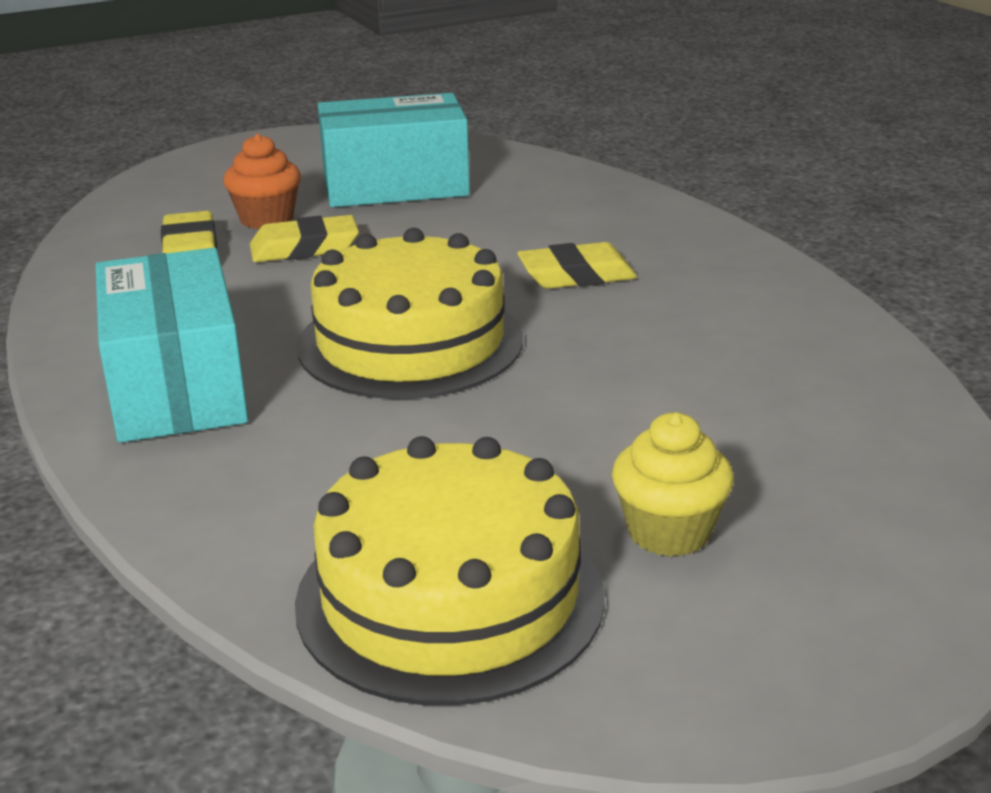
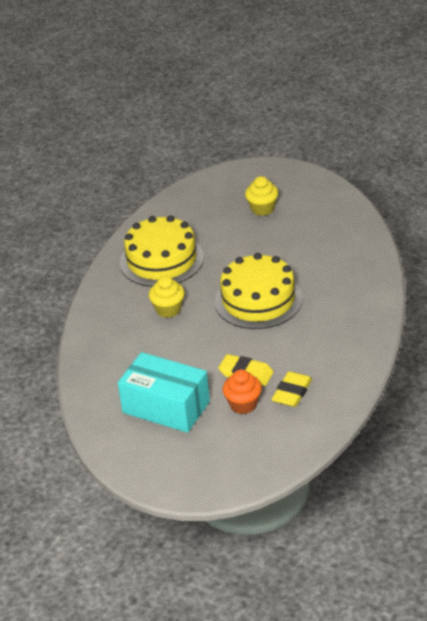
camera: 140 degrees left, 10 degrees up
turquoise box [96,248,248,443] -> none
yellow cake [295,436,605,706] -> yellow cake moved to [120,215,204,287]
yellow eraser [517,242,637,289] -> yellow cupcake [149,276,185,318]

